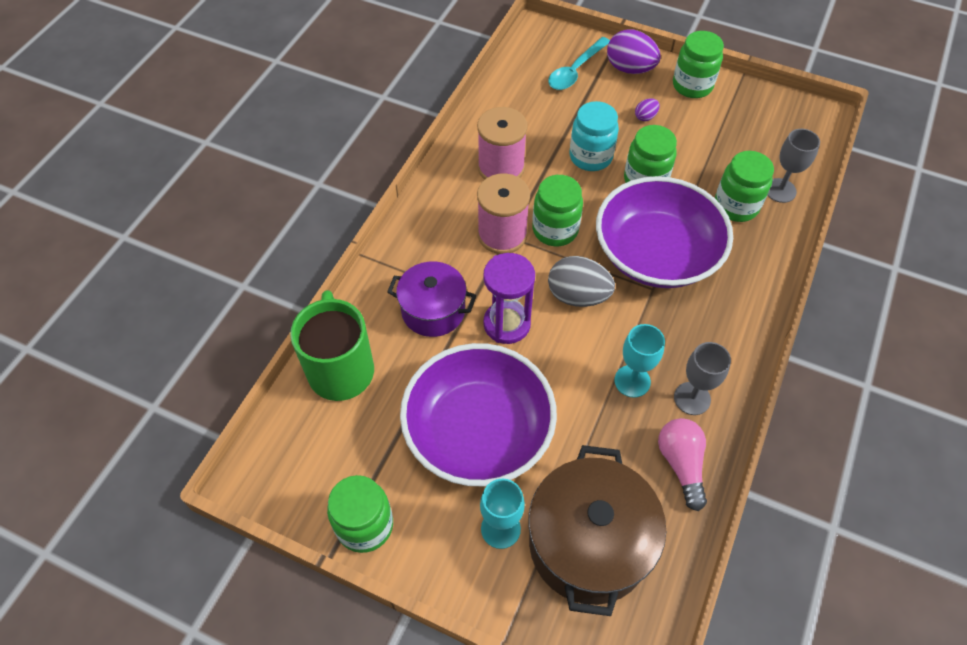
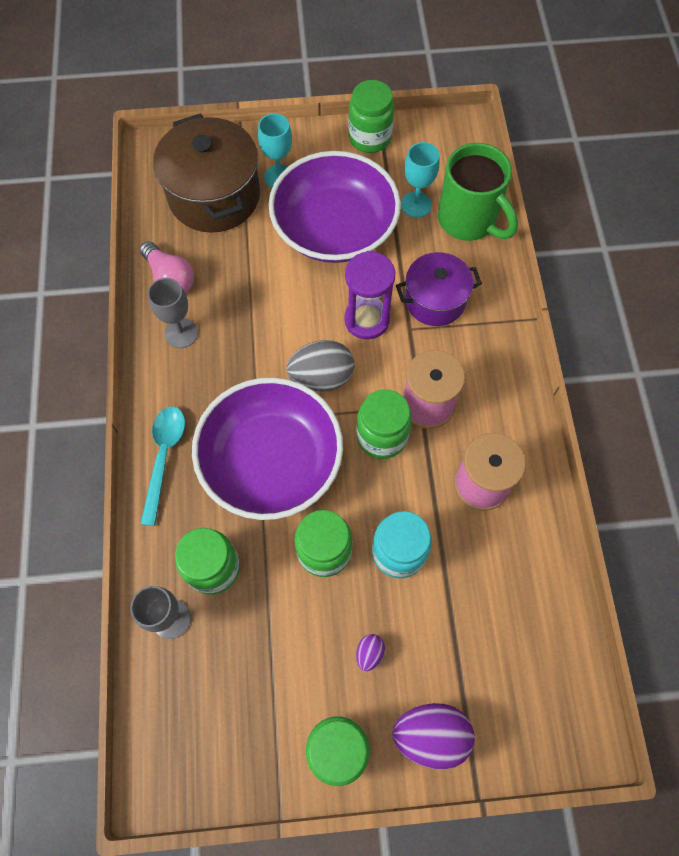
camera: 150 degrees right, 10 degrees up
turquoise spoon [548,37,610,90] -> turquoise spoon moved to [140,406,185,526]
turquoise goblet [614,324,665,398] -> turquoise goblet moved to [401,142,439,218]

